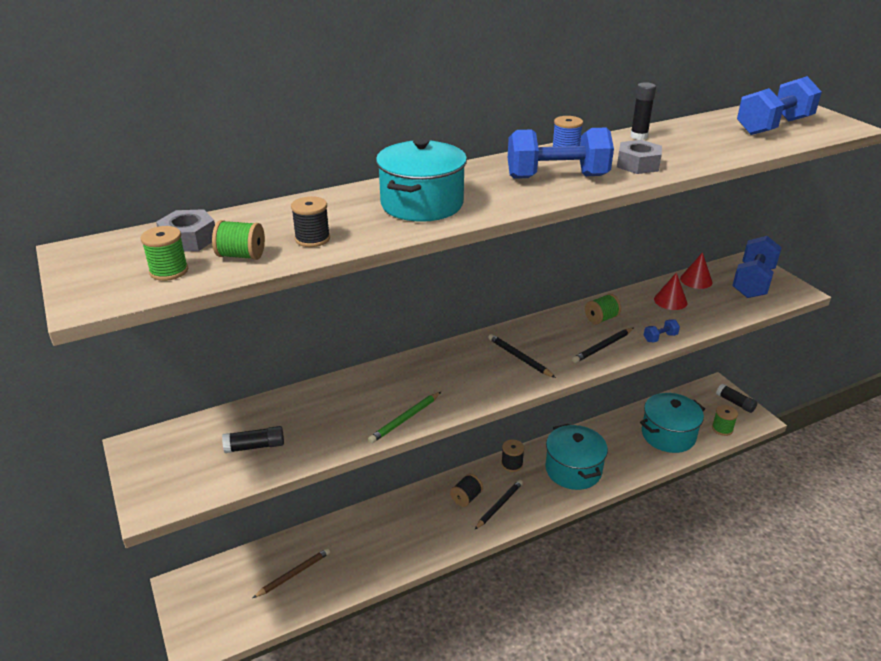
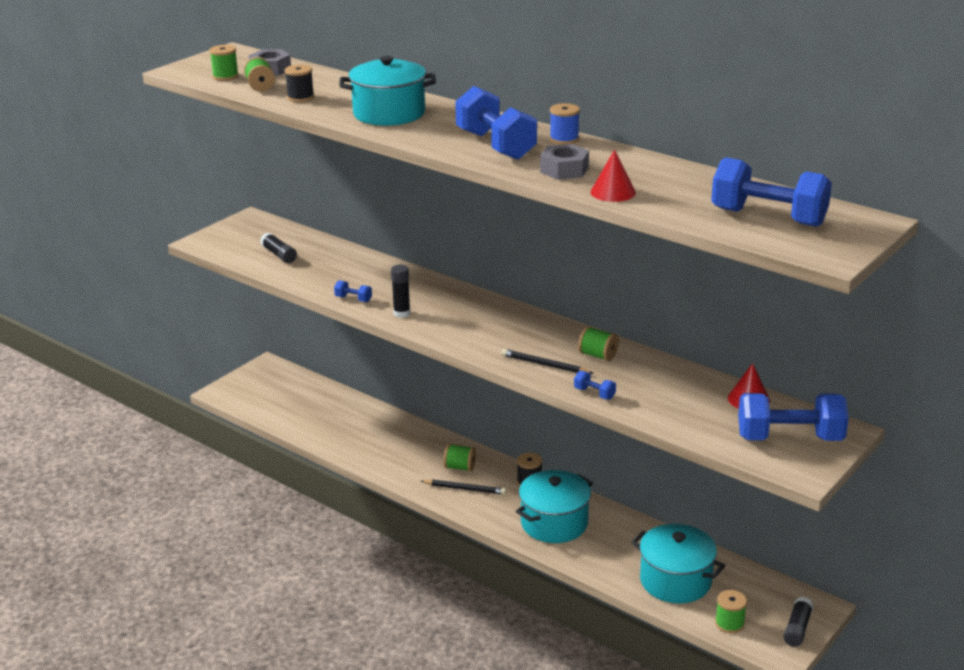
camera: 65 degrees right, 5 degrees down
brown pencil [253,548,330,598] -> none
green pencil [368,392,441,443] -> blue dumbbell [334,280,372,302]
black spool [450,474,483,507] -> green spool [444,444,476,472]
black pencil [488,334,556,378] -> none
black glue stick [630,82,656,140] -> black glue stick moved to [391,265,411,318]
red cone [654,272,687,310] -> red cone moved to [591,149,636,202]

